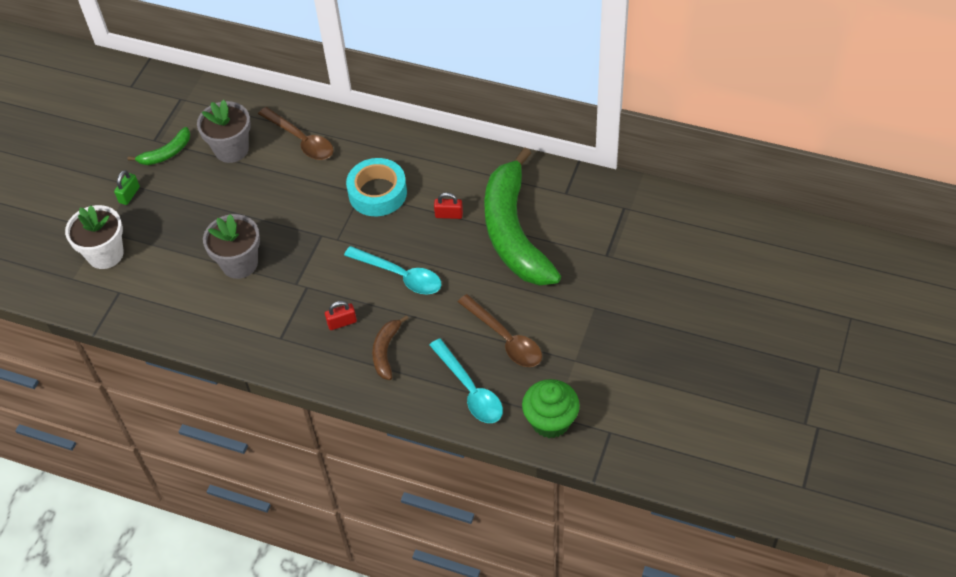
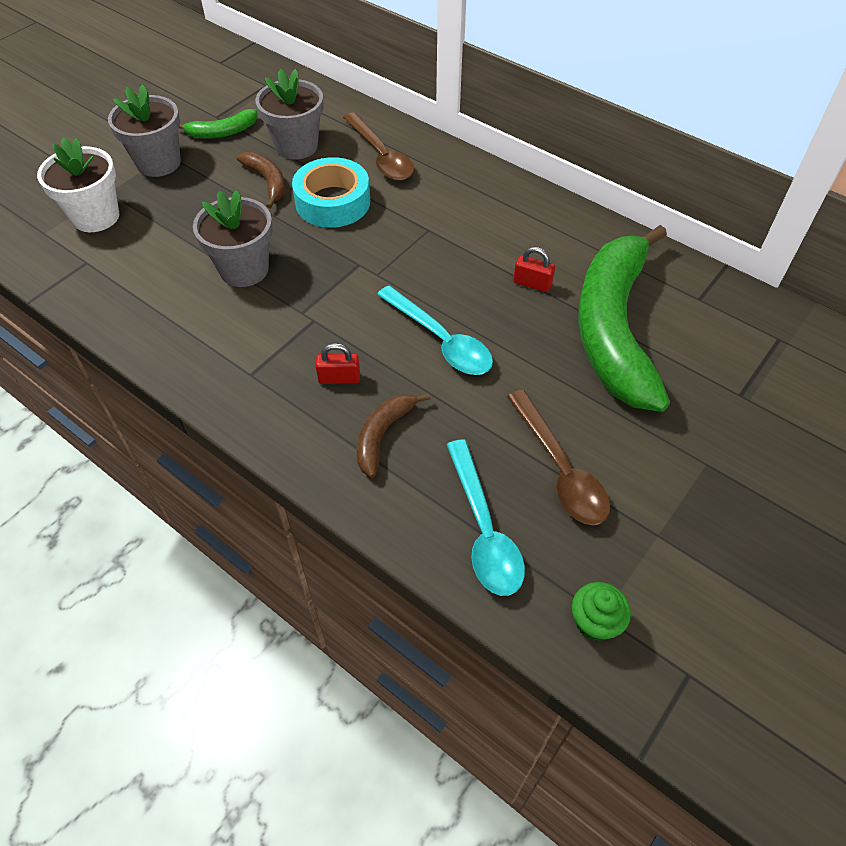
camera: 15 degrees right, 0 degrees up
green padlock [114,170,140,205] -> grey flower pot [108,84,181,177]
turquoise tape [346,158,407,216] -> turquoise tape moved to [292,157,370,228]
green cupcake [522,379,580,438] -> green cupcake [572,582,631,641], size x0.61
none -> brown banana [236,152,285,209]

